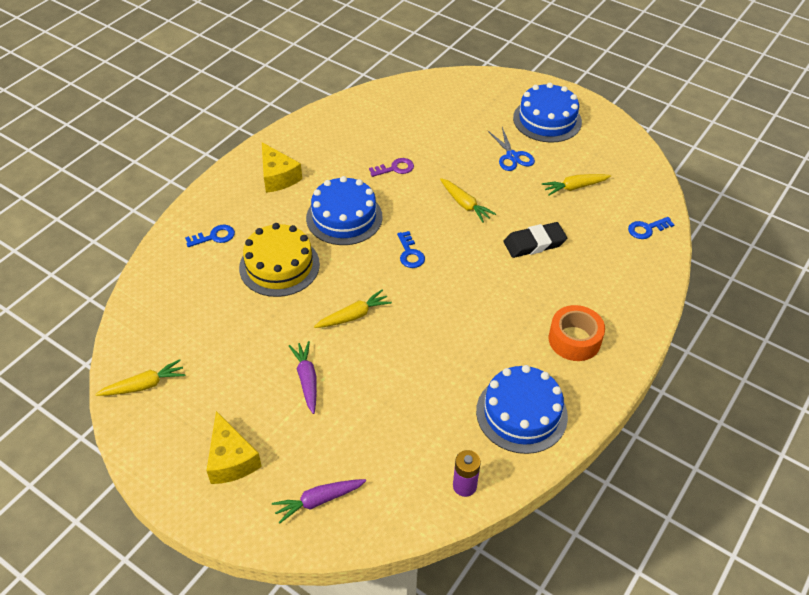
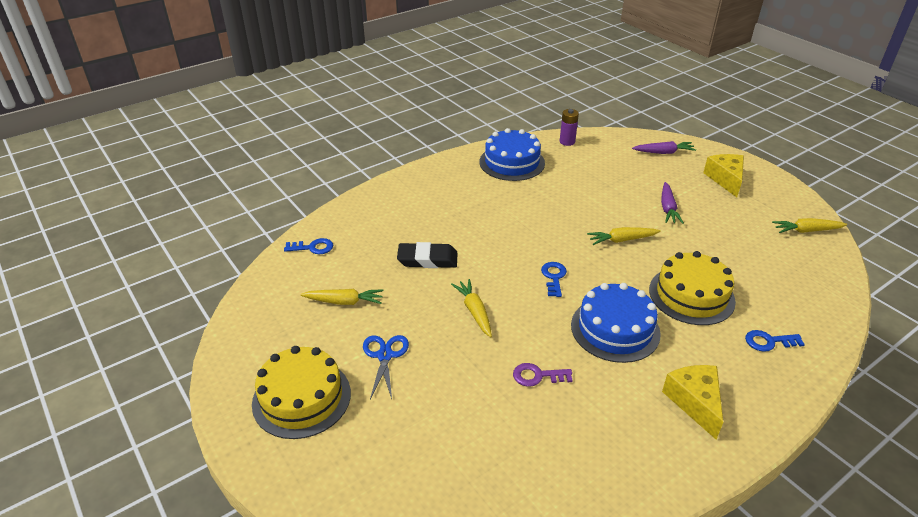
camera: 160 degrees left, 10 degrees down
blue cake [513,83,582,143] -> yellow cake [252,346,351,439]
orange tape [549,305,605,361] -> none

